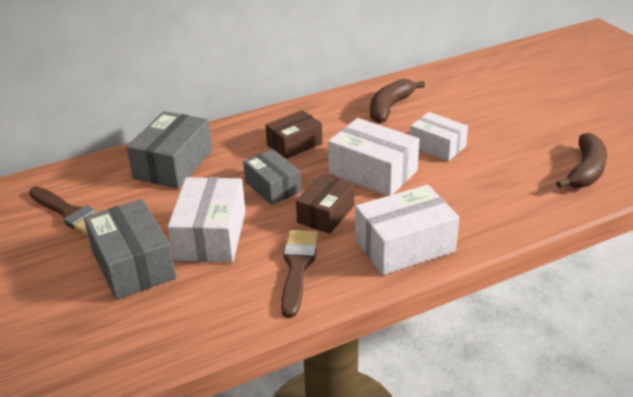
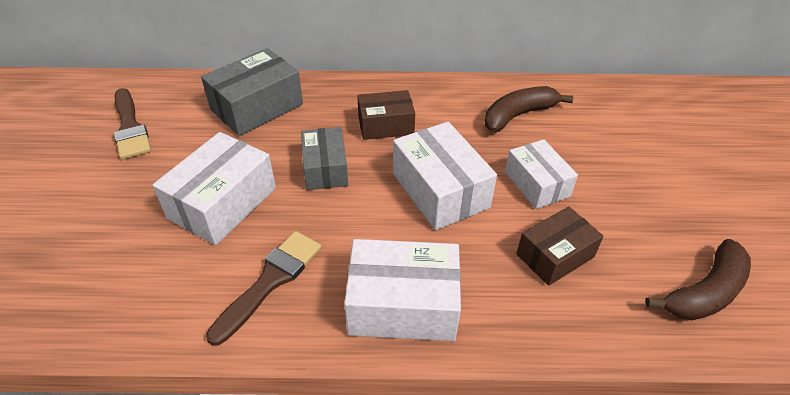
camera: 25 degrees right, 10 degrees up
grey box [84,199,176,300] -> none
brown box [296,174,354,234] -> brown box moved to [516,206,604,286]

